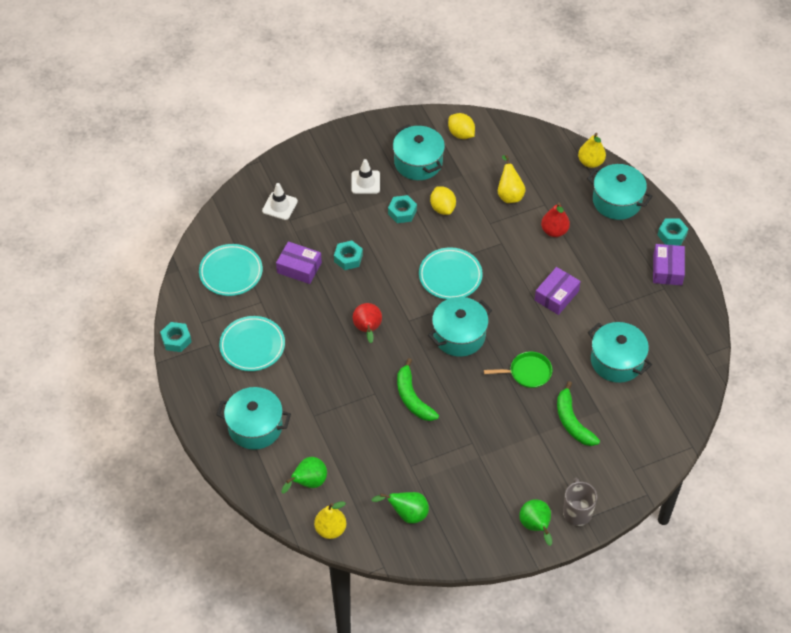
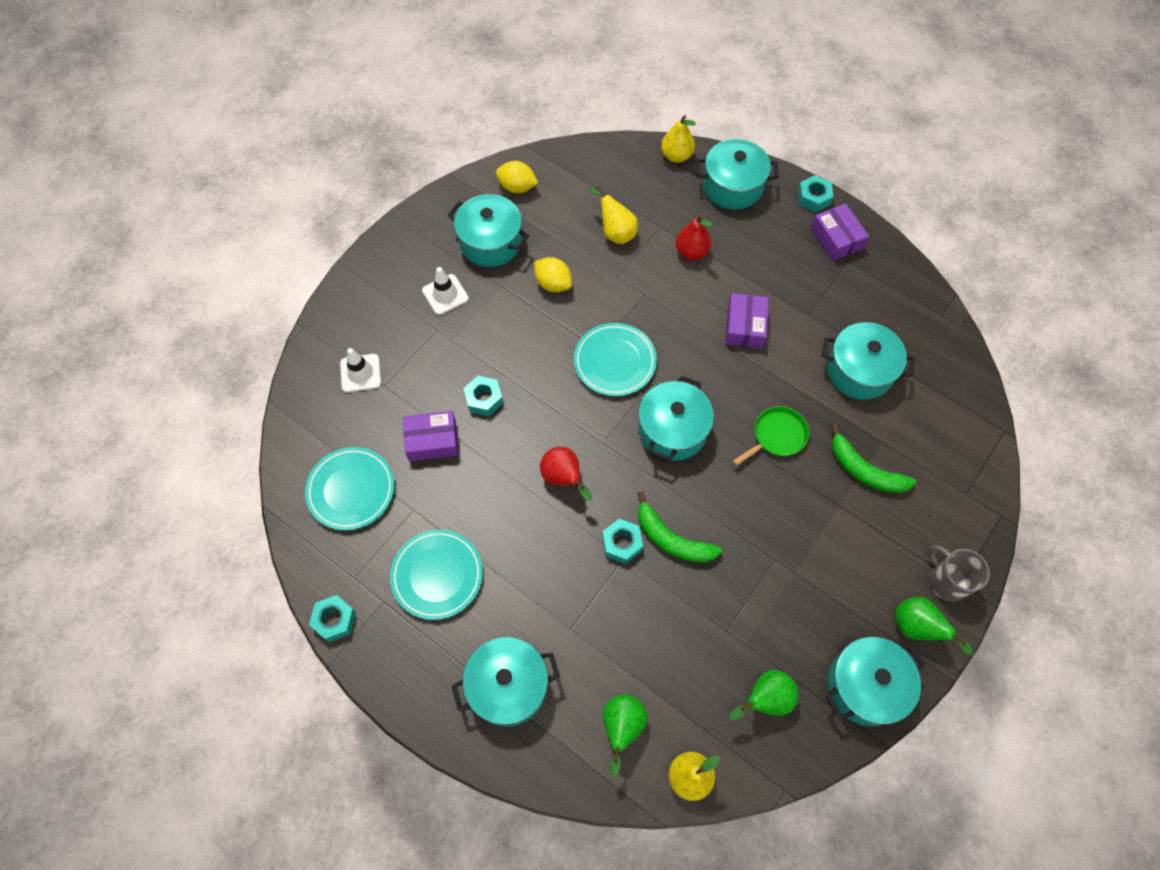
camera: 30 degrees left, 10 degrees up
turquoise nut [388,195,417,223] -> turquoise nut moved to [602,519,643,564]
none -> turquoise pot [826,637,925,726]

